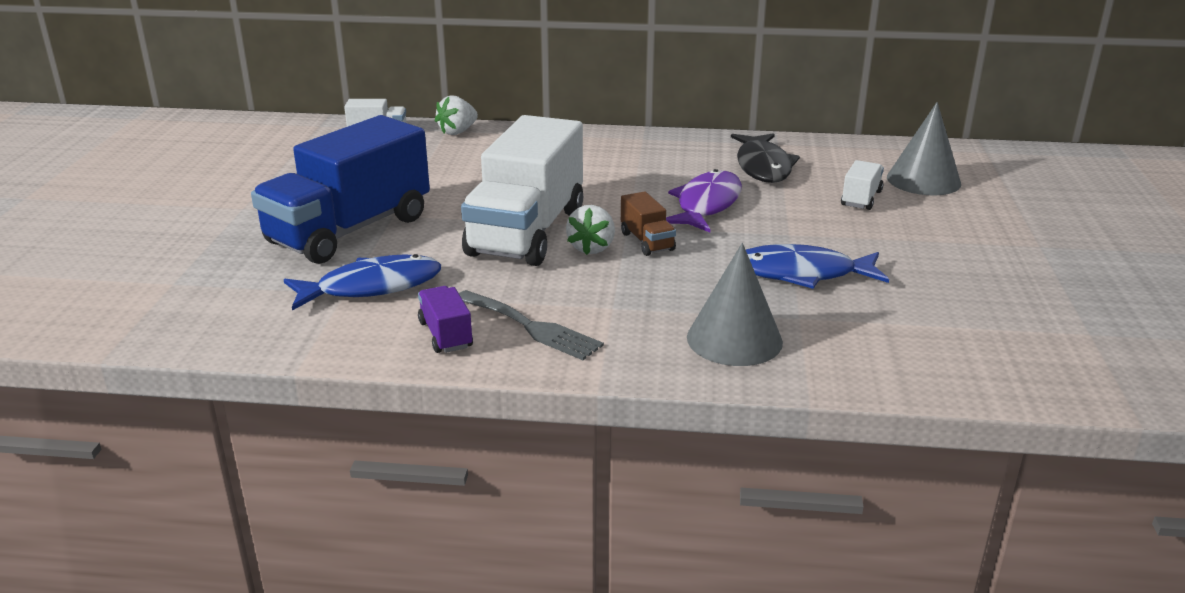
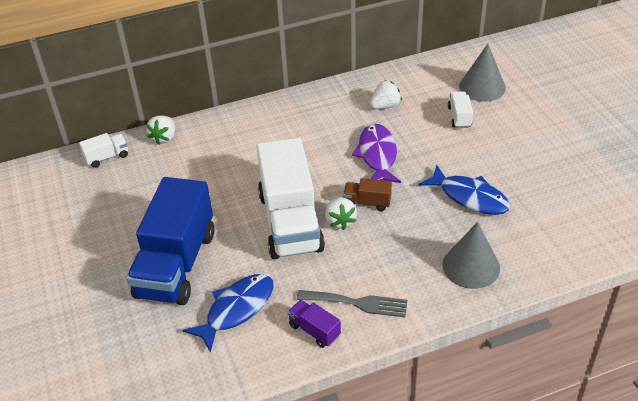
camera: 25 degrees left, 15 degrees up
brown truck [621,191,676,256] -> brown truck turned 150 degrees clockwise [343,178,392,211]
black fish [731,133,800,183] -> white strawberry [370,81,402,109]
blue fish [746,244,889,289] -> blue fish turned 120 degrees counterclockwise [419,165,511,215]

